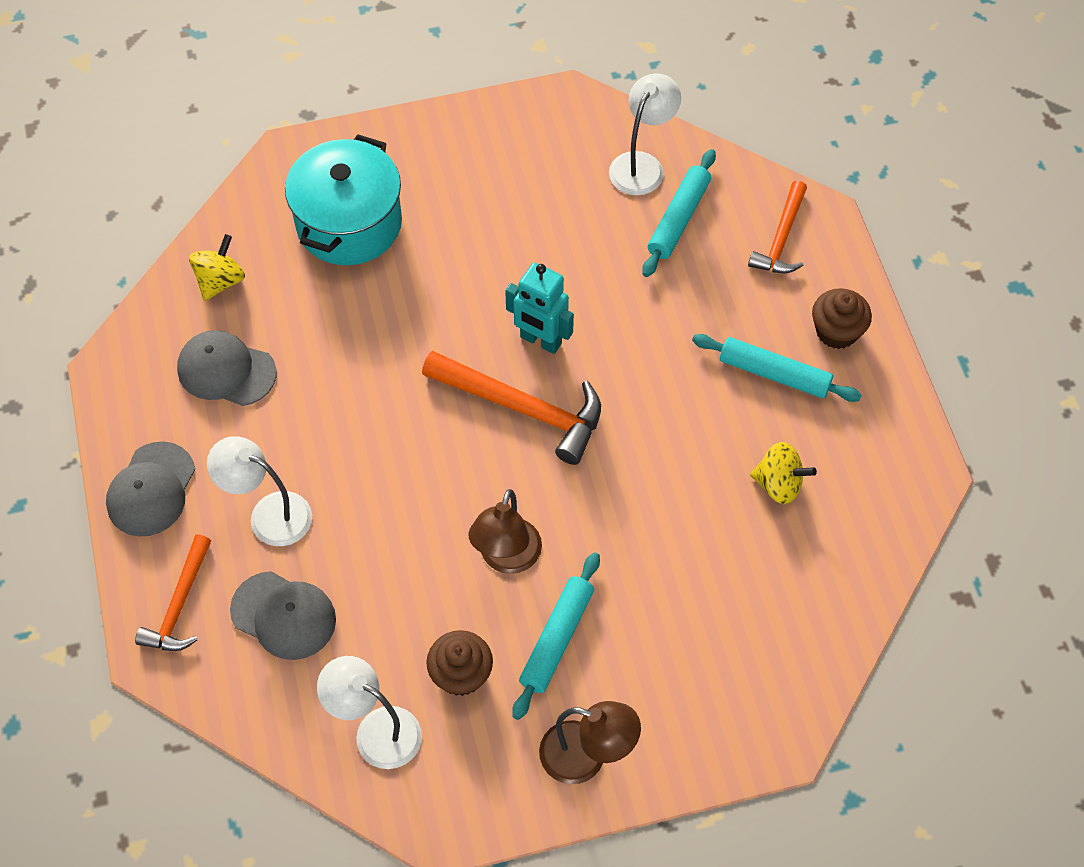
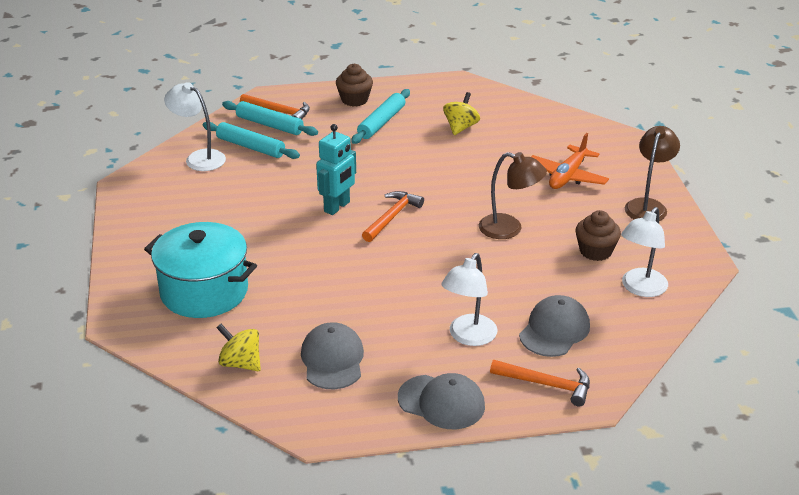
camera: 85 degrees left, 25 degrees down
grey cap [177,330,277,406] -> grey cap turned 150 degrees clockwise [301,322,364,389]
orange hammer [422,351,601,465] -> orange hammer [362,191,424,242], size x0.63
turquoise rolling pin [512,552,600,720] -> turquoise rolling pin moved to [222,101,318,136]
none -> orange plane [531,133,609,189]

